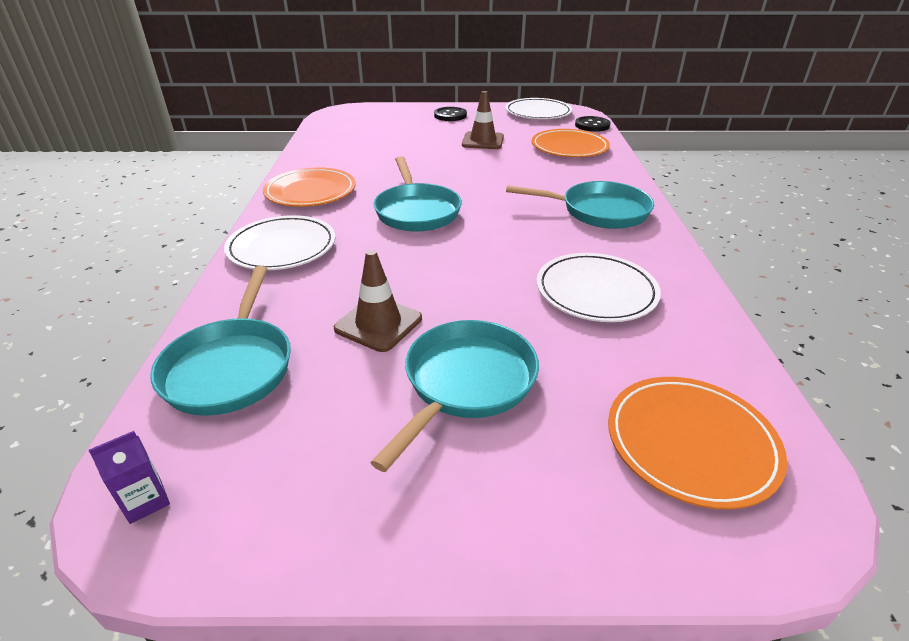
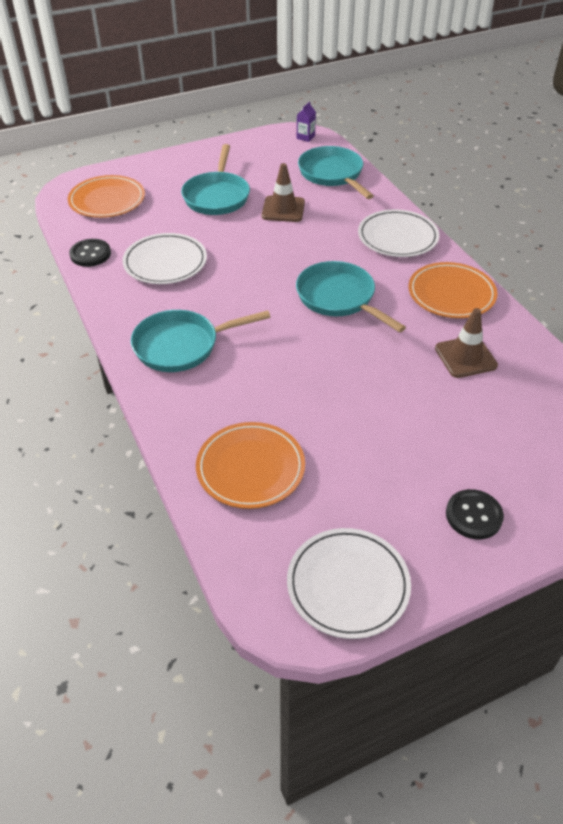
camera: 155 degrees right, 10 degrees up
brown traffic cone [462,91,504,149] -> brown traffic cone moved to [435,308,498,378]
black button [575,116,611,132] -> black button moved to [69,239,111,267]

